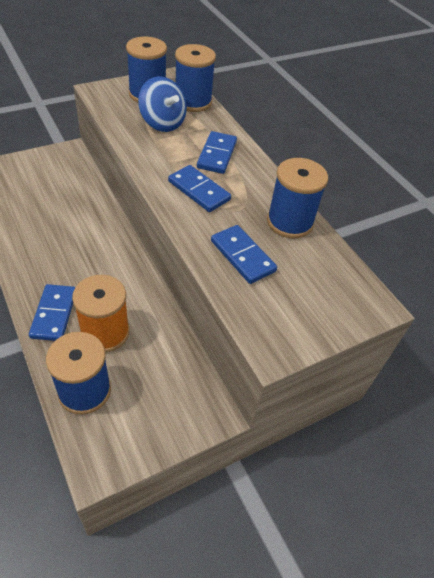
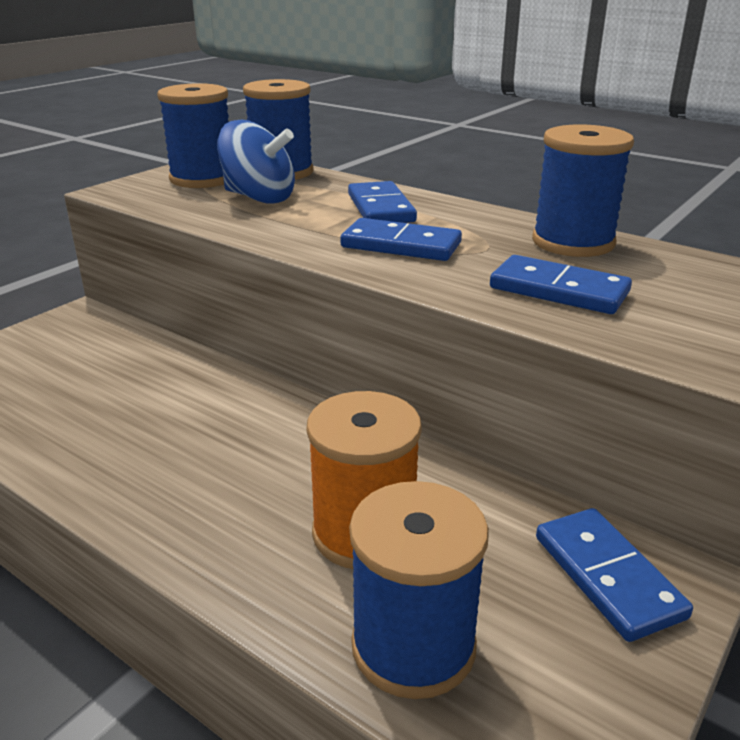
camera: 20 degrees left, 20 degrees down
blue domino [29,284,75,341] -> blue domino moved to [536,508,693,642]

